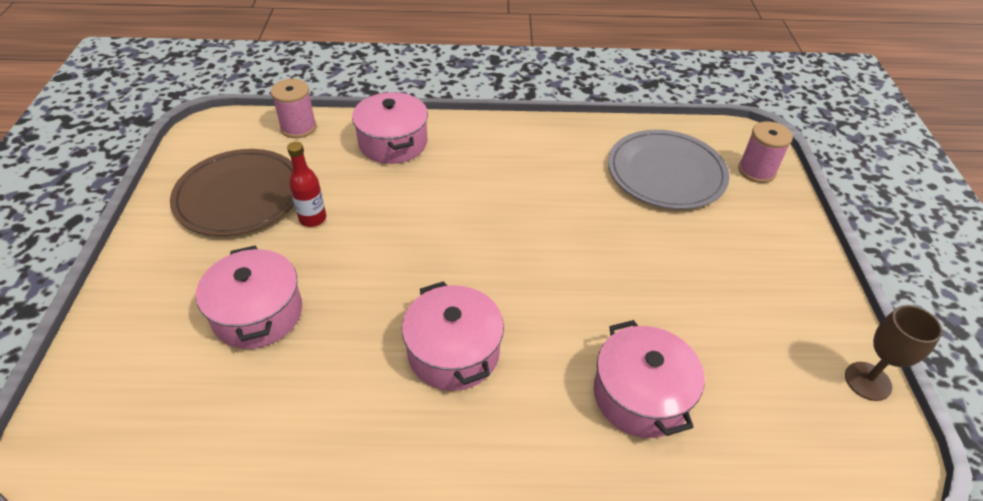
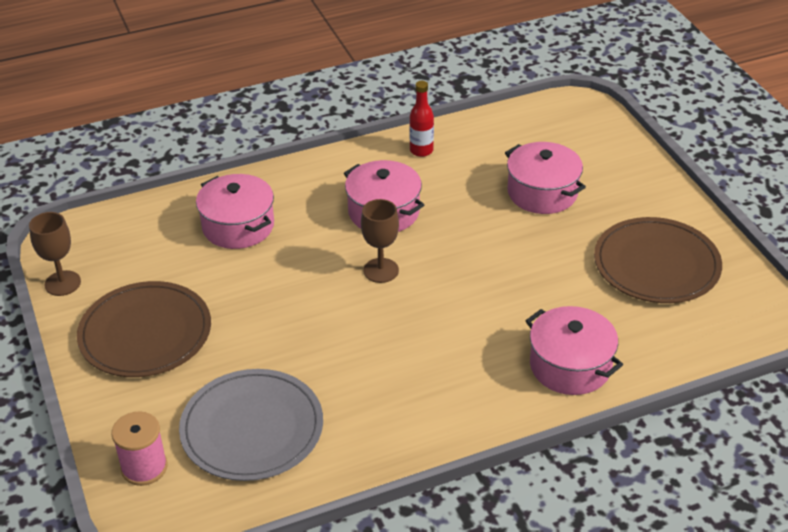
camera: 160 degrees right, 5 degrees down
pink spool [271,79,317,138] -> none
red bottle [287,142,326,227] -> red bottle moved to [409,81,434,157]
none -> brown plate [77,281,211,377]
none -> brown goblet [361,199,399,283]

